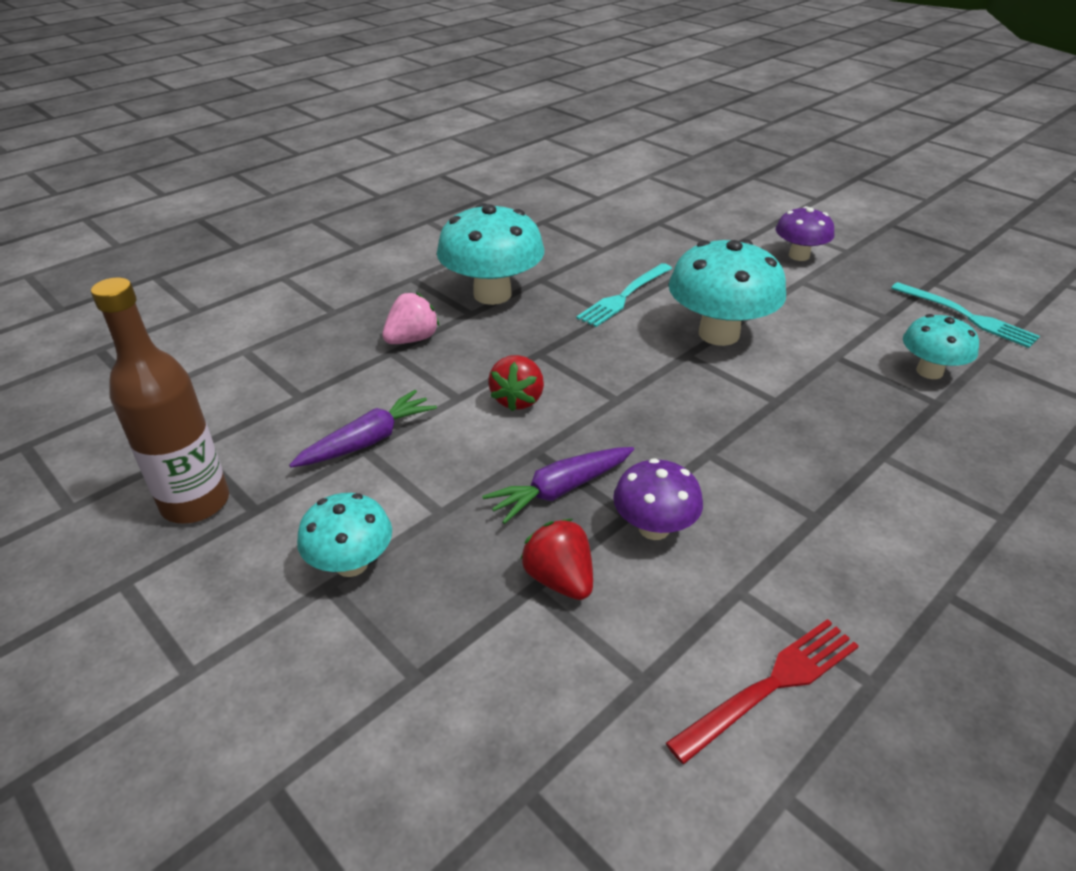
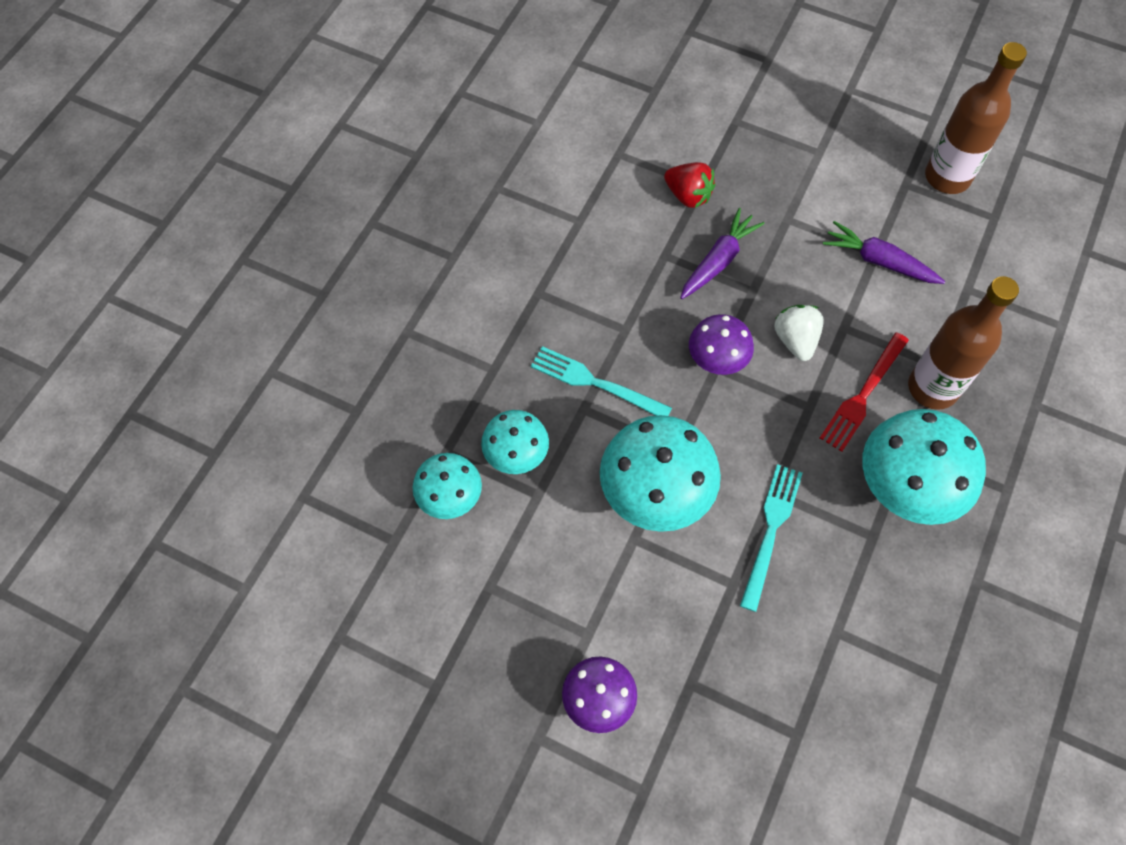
camera: 160 degrees right, 25 degrees up
purple carrot [289,390,437,467] -> purple carrot turned 90 degrees clockwise [823,221,945,284]
turquoise mushroom [297,493,392,577] -> turquoise mushroom moved to [481,410,549,474]
pink strawberry [382,292,440,344] -> brown bottle [908,276,1019,410]
red strawberry [488,355,544,412] -> white strawberry [774,305,824,361]
purple mushroom [613,458,703,540] -> purple mushroom moved to [689,314,754,375]
red fork [666,619,859,764] -> red fork moved to [820,332,909,452]
turquoise fork [891,282,1040,348] -> turquoise fork moved to [531,346,672,416]

